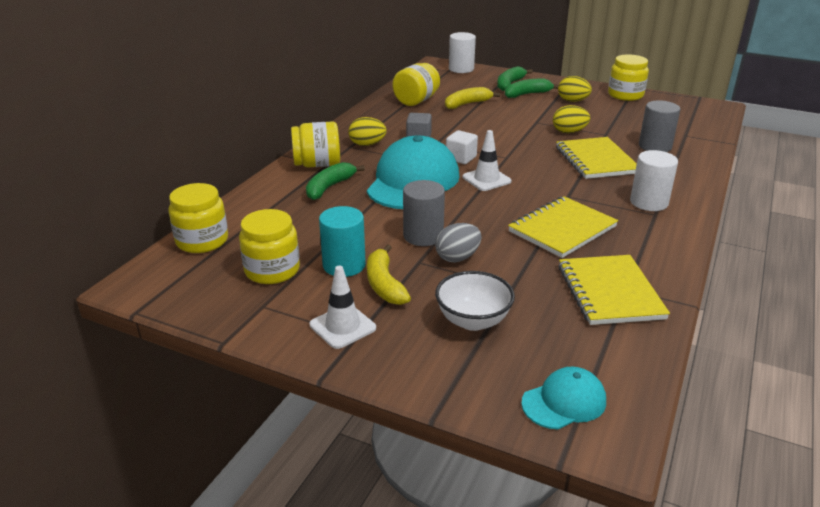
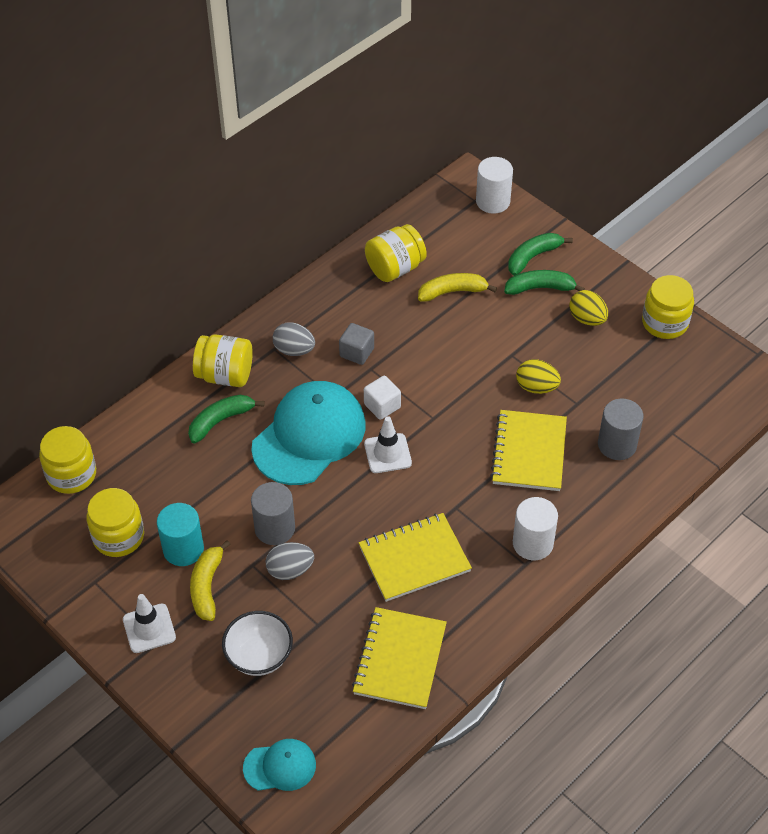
camera: 20 degrees right, 20 degrees up
yellow egg [348,117,387,146] -> grey egg [273,322,315,356]

